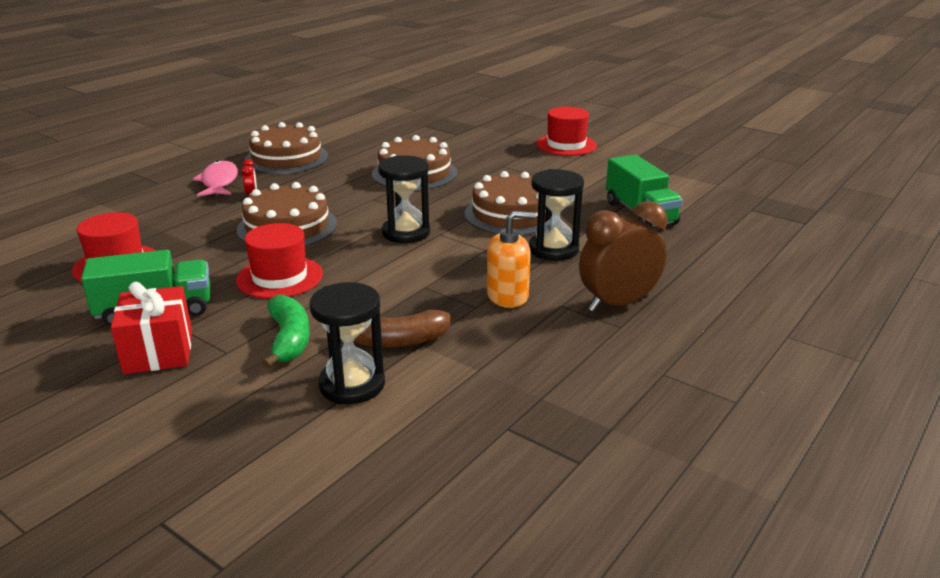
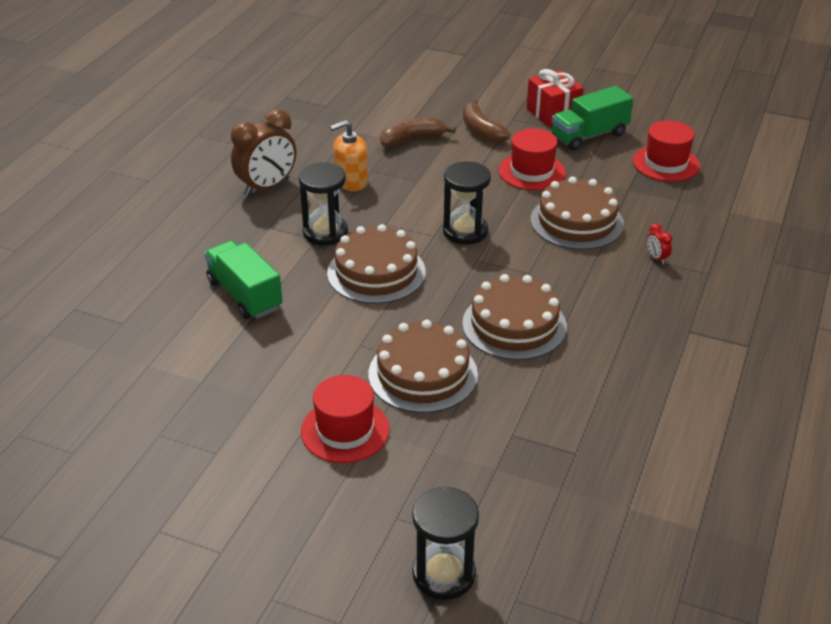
camera: 165 degrees right, 10 degrees up
pink fish [193,160,238,197] -> none
brown cake [245,122,328,174] -> brown cake moved to [368,320,478,413]
green banana [262,295,310,368] -> brown banana [463,99,511,143]
black hourglass [310,282,385,404] -> black hourglass moved to [412,486,479,600]

